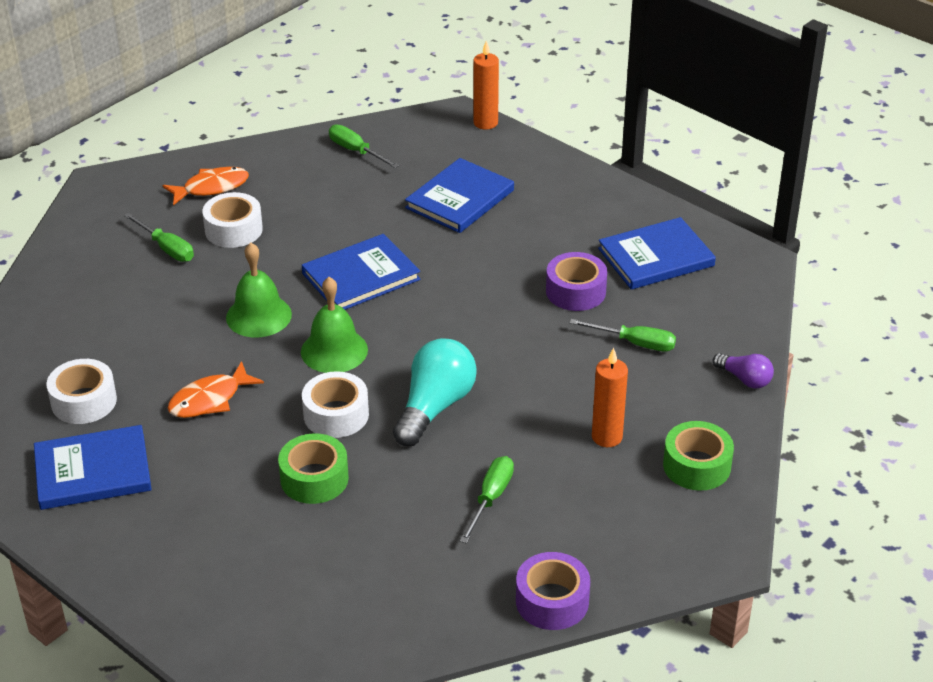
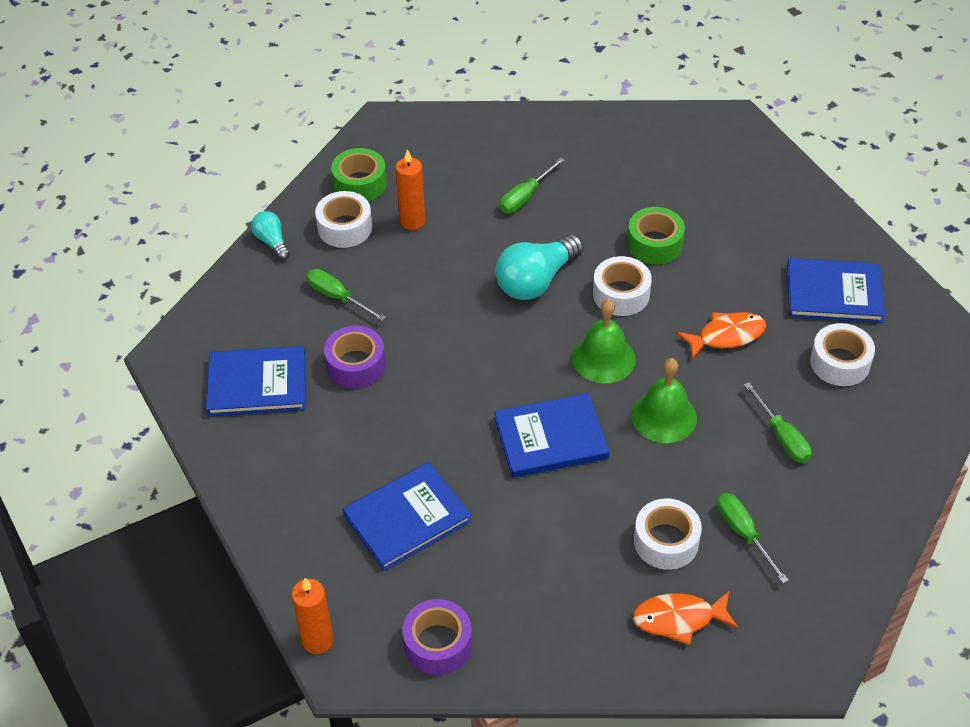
camera: 160 degrees left, 10 degrees up
green screwdriver [329,124,399,168] -> green screwdriver moved to [744,382,811,463]
purple tape [516,552,590,630] -> purple tape moved to [402,599,472,675]
purple light bulb [713,353,774,389] -> turquoise light bulb [251,211,290,260]
none -> white tape [315,191,372,248]

